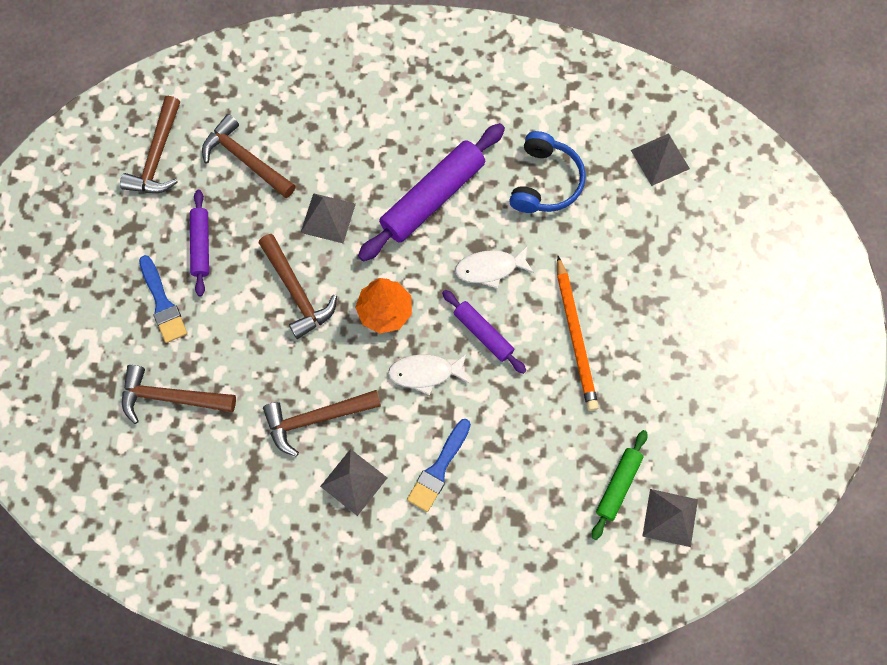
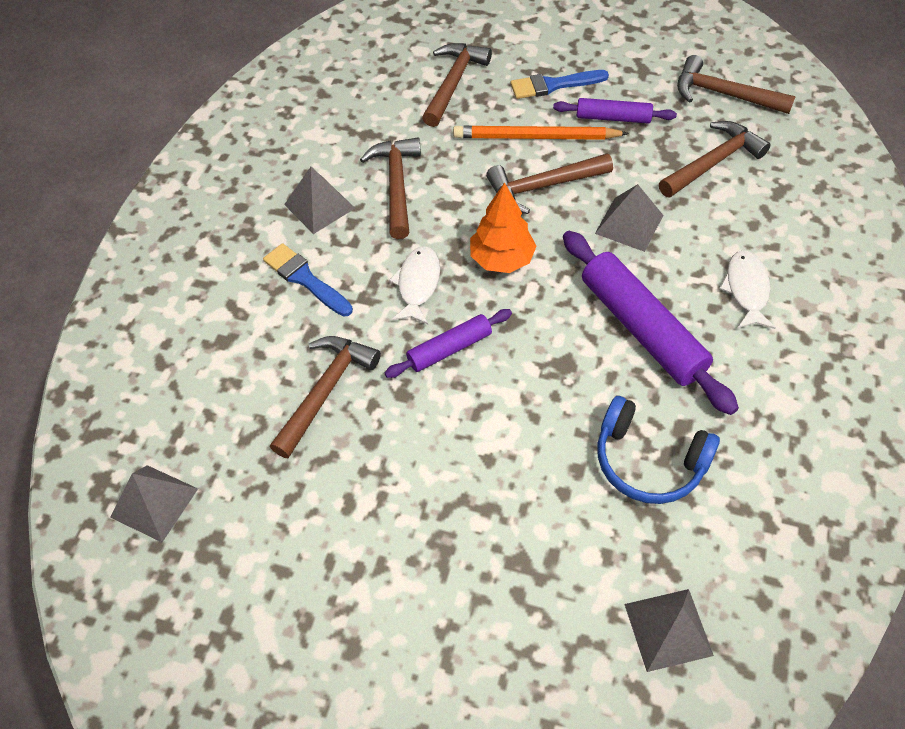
camera: 105 degrees right, 15 degrees down
white fish [455,246,534,289] -> white fish moved to [719,250,776,329]
orange pencil [557,256,599,411] -> orange pencil moved to [453,126,629,140]
green rolling pin [592,430,648,540] -> none
none -> brown hammer [270,336,381,458]

